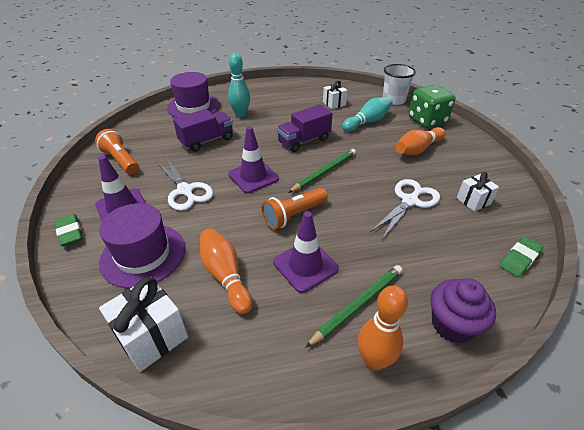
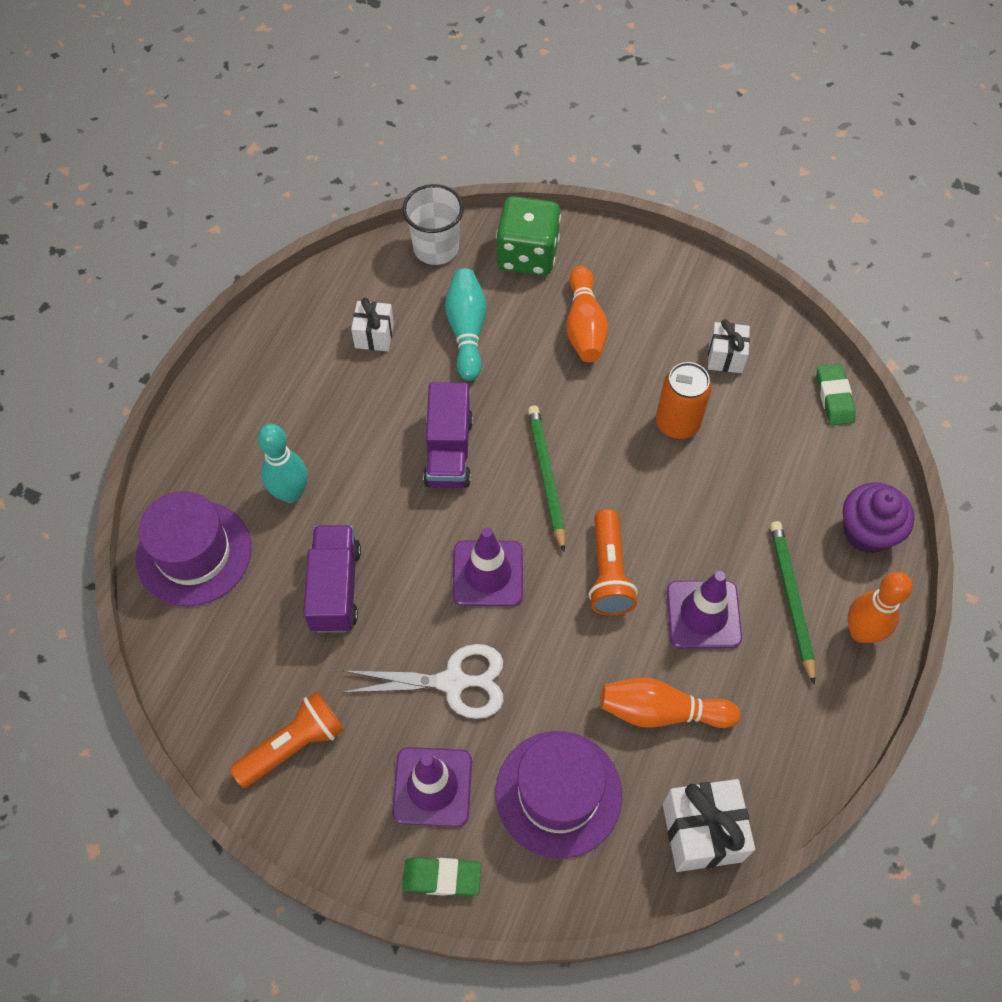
camera: 55 degrees left, 20 degrees up
orange flashlight [95,129,139,174] -> orange flashlight turned 150 degrees clockwise [230,692,344,788]
white scissors [370,179,440,239] -> orange can [656,362,711,439]

